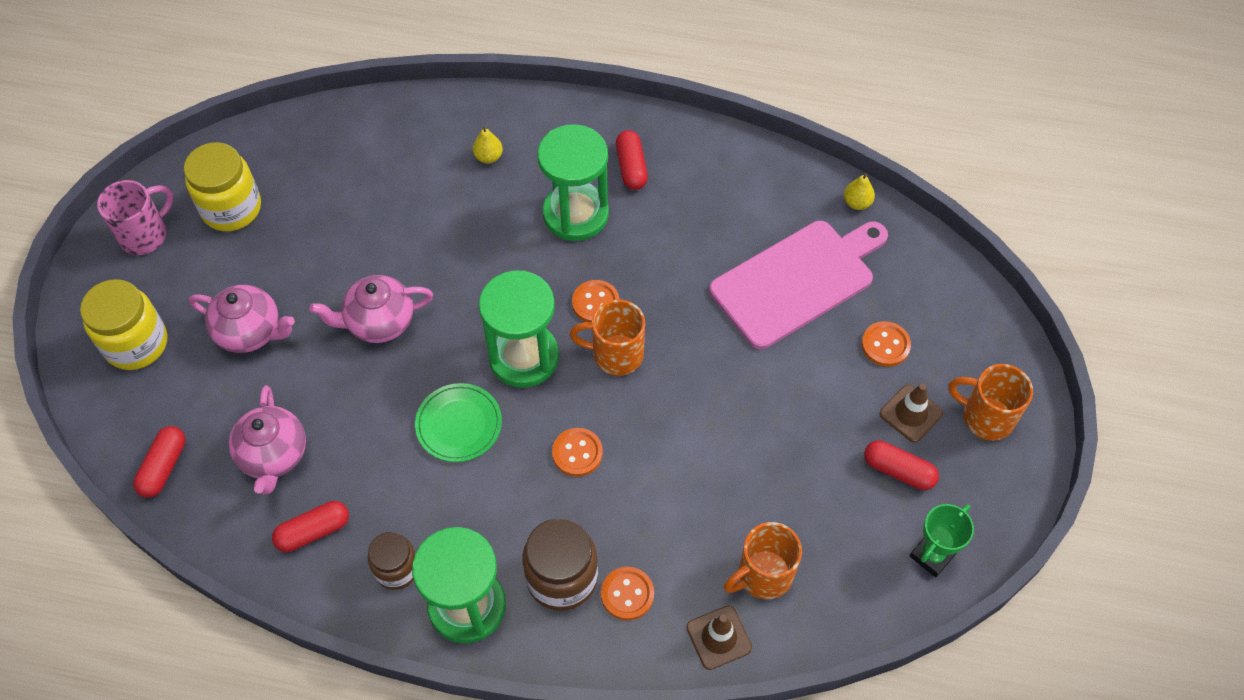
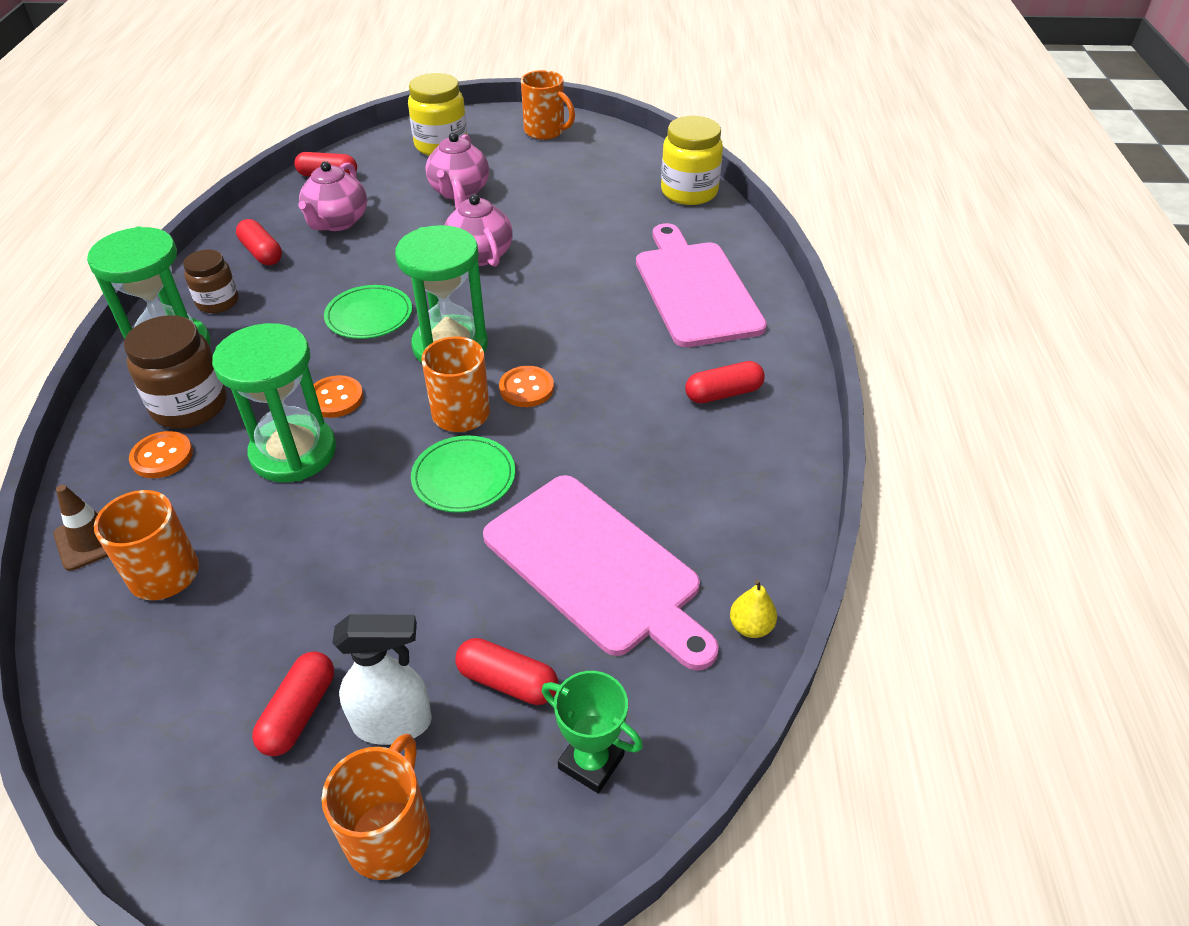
camera: 80 degrees right, 15 degrees down
pink mug [97,180,173,255] -> orange mug [521,70,575,140]
yellow jar [184,142,261,231] -> yellow jar moved to [661,116,723,205]
pink teapot [229,385,306,494] -> pink teapot turned 60 degrees counterclockwise [298,161,367,231]
yellow pear [473,126,503,163] -> pink cutting board [636,223,767,347]
green hourglass [537,124,609,241] -> green hourglass moved to [212,323,336,482]
orange button [861,321,911,367] -> red capsule [455,638,558,705]
brown traffic cone [880,384,943,443] -> white spray bottle [332,614,432,745]
green trophy [910,504,974,577] -> green trophy moved to [542,671,643,793]
none -> green plate [411,435,515,513]

